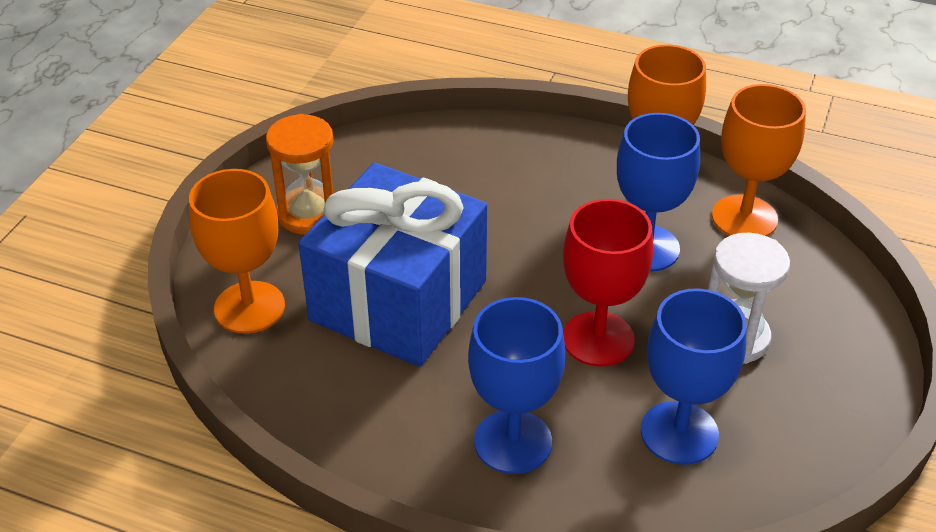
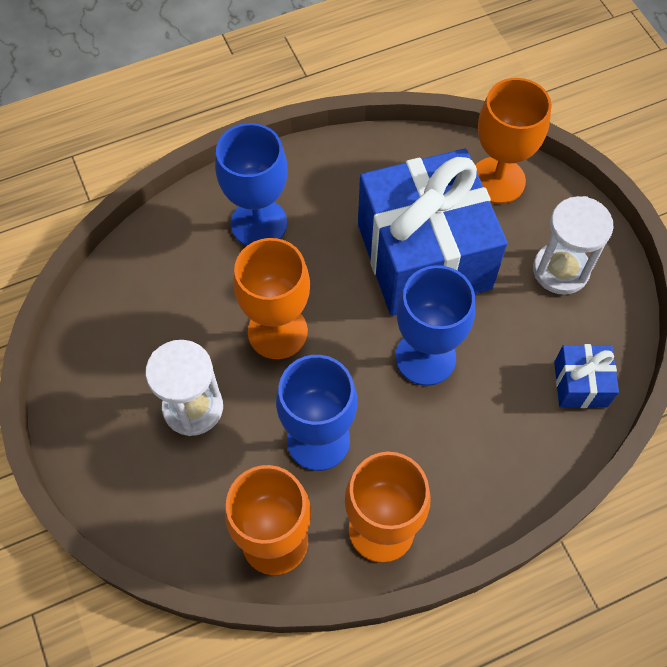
camera: 135 degrees right, 20 degrees up
orange hourglass [266,114,334,235] -> white hourglass [533,196,613,295]
red goblet [563,199,653,367] -> orange goblet [233,238,310,359]
blue goblet [641,288,746,465] -> blue goblet moved to [395,265,475,386]
none -> blue gift [554,344,619,408]

